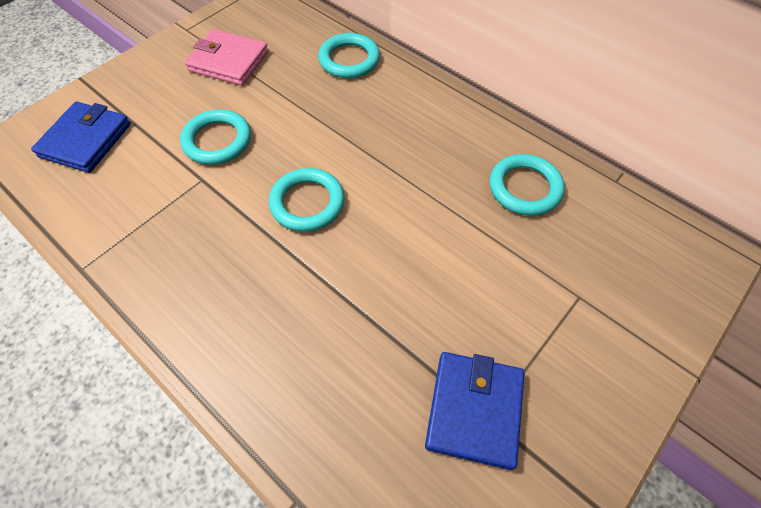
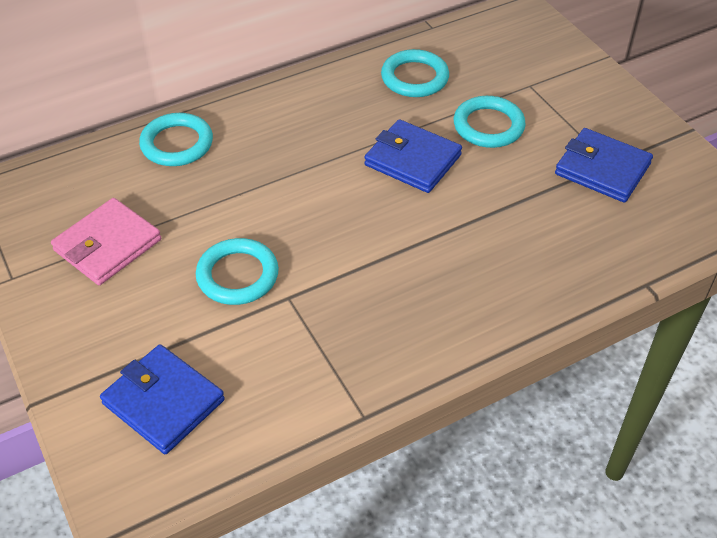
camera: 70 degrees left, 10 degrees down
turquoise ring [269,168,345,232] -> turquoise ring moved to [454,96,526,148]
none -> blue wallet [364,119,462,193]

